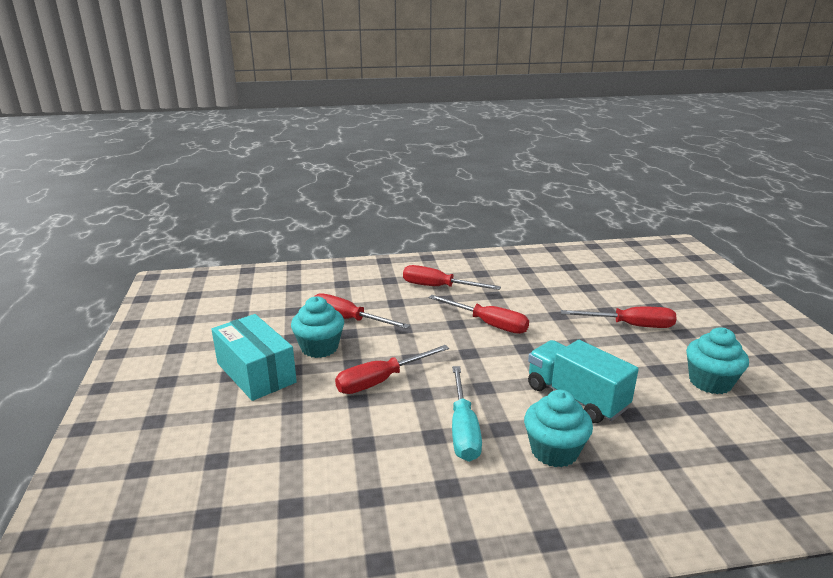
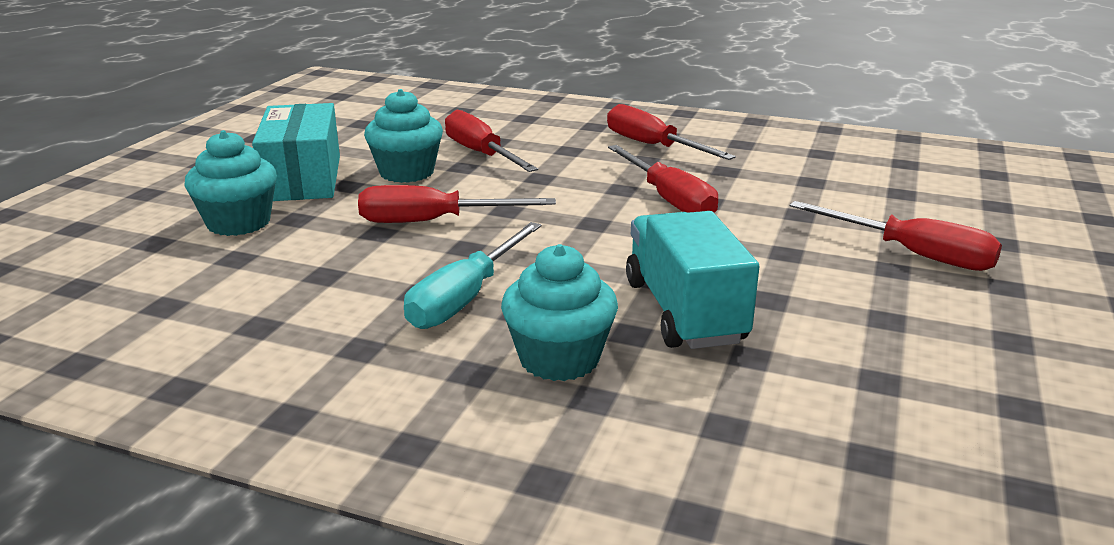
camera: 30 degrees right, 0 degrees up
turquoise cupcake [686,327,749,394] -> turquoise cupcake moved to [184,130,277,236]

